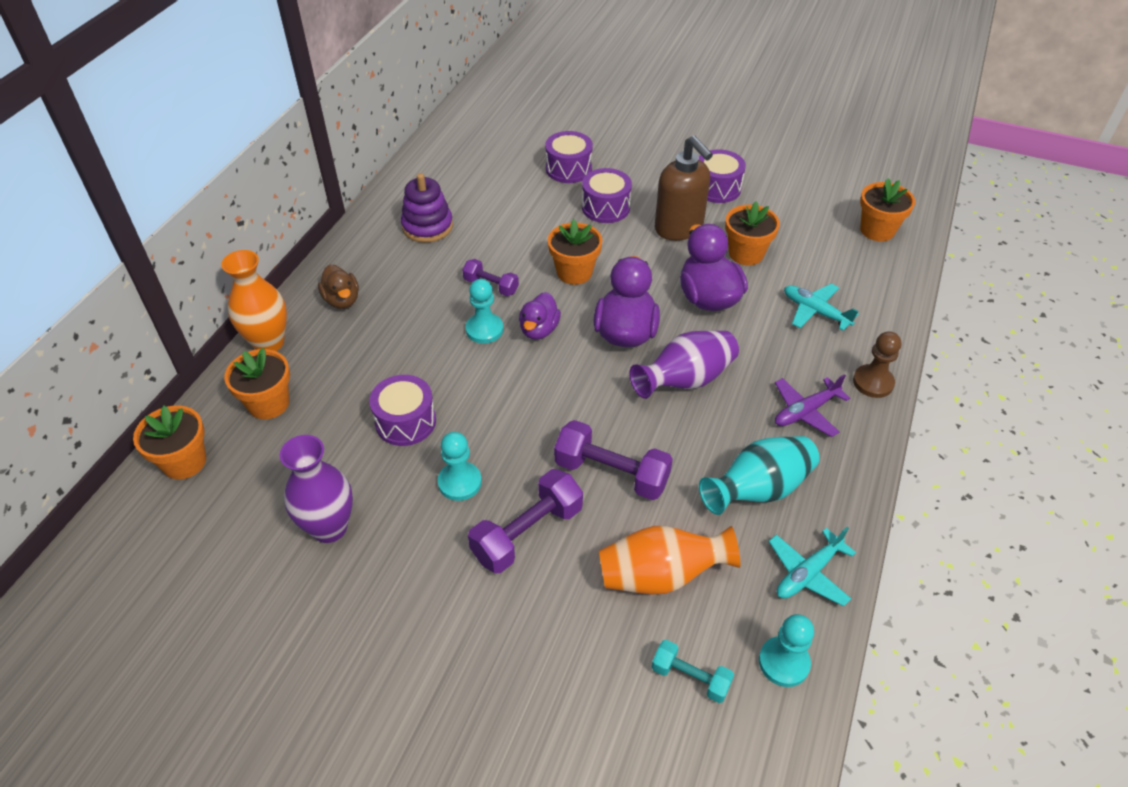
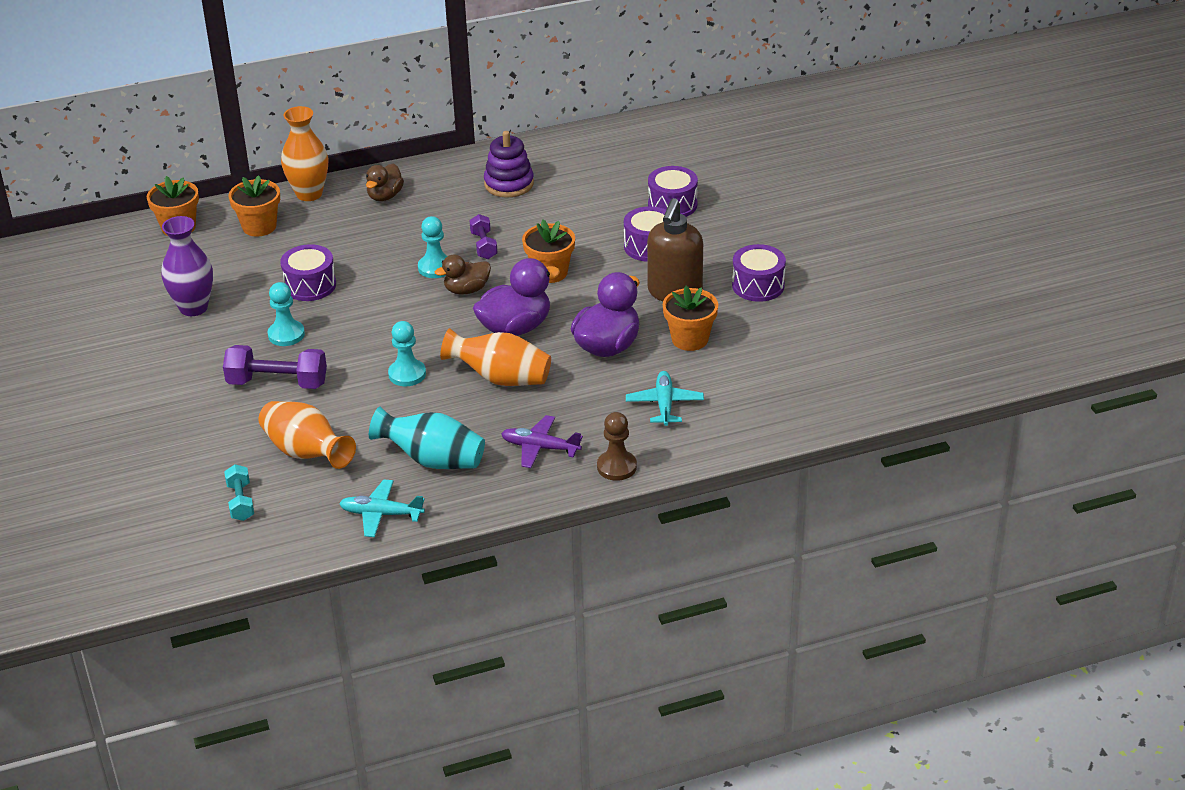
camera: 50 degrees right, 10 degrees down
purple duck [519,292,561,340] -> brown duck [435,255,491,294]
purple dumbbell [554,420,673,500] -> none
purple vase [629,331,739,399] -> orange vase [440,328,551,386]
turquoise pawn [759,614,814,687] -> turquoise pawn moved to [388,321,426,386]
orange flower pot [860,178,915,241] -> none

